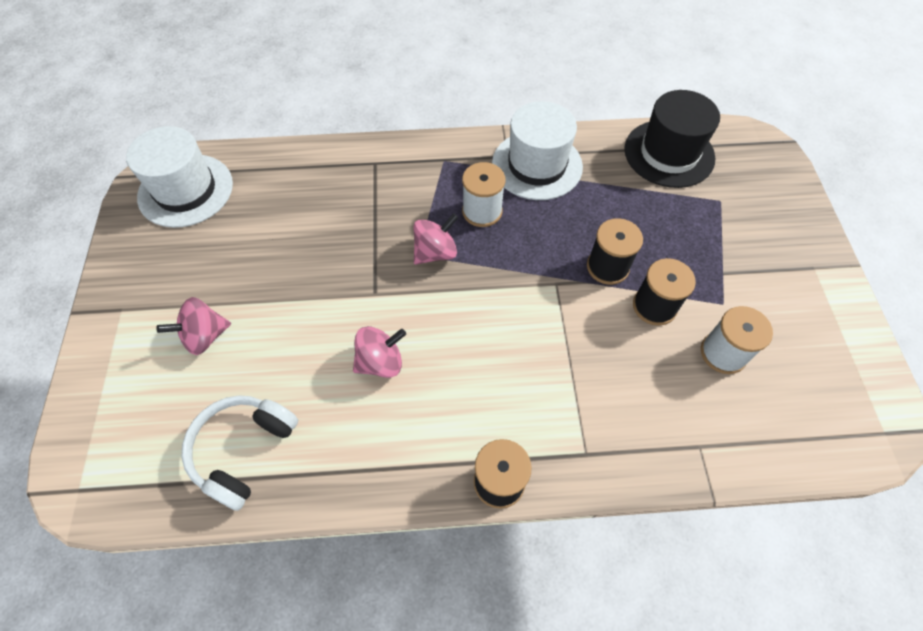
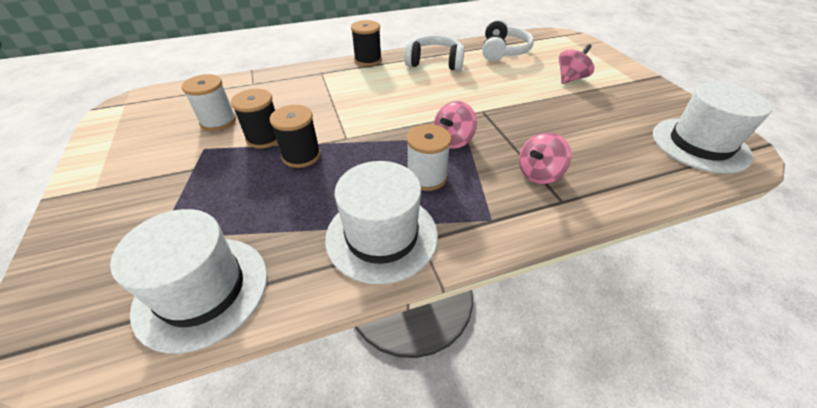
camera: 165 degrees right, 15 degrees down
pink spinning top [353,326,406,378] -> pink spinning top moved to [519,132,572,184]
black hat [624,90,720,188] -> white hat [110,209,267,353]
none -> white headphones [404,35,465,71]

